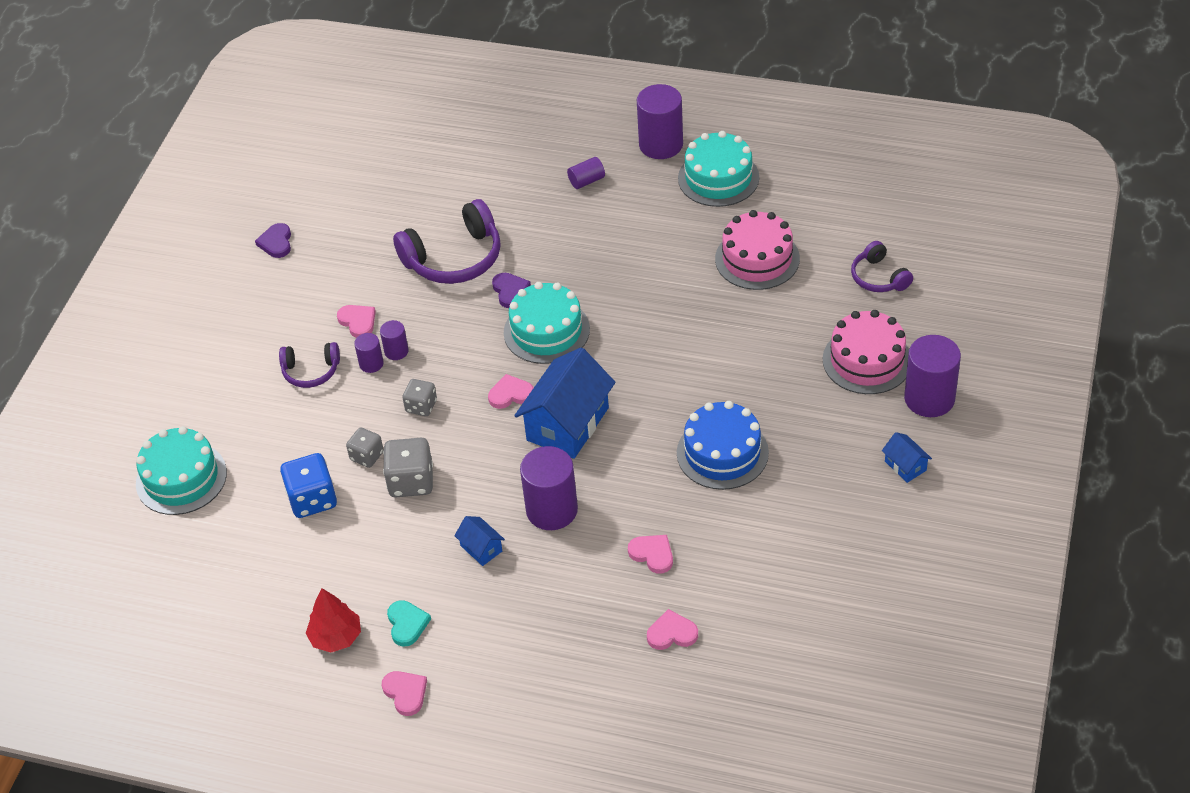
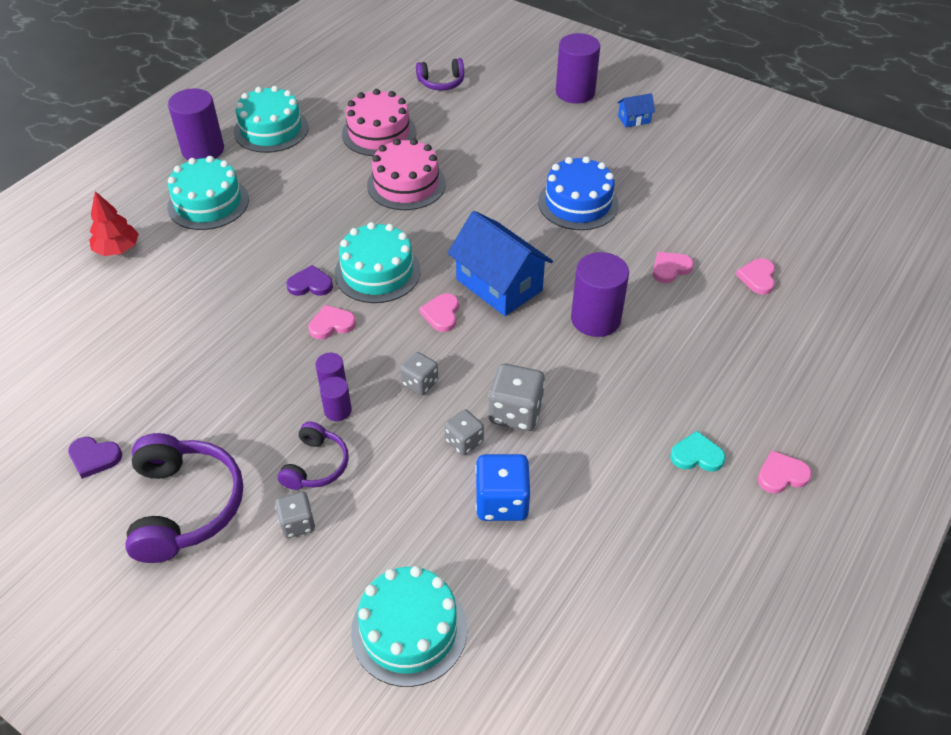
camera: 75 degrees left, 0 degrees up
red tree [306,588,361,653] -> red tree moved to [89,191,139,256]
pink heart [337,305,376,338] -> pink heart moved to [308,305,356,339]
purple headphones [393,199,501,284] -> purple headphones moved to [125,433,243,563]
blue house [454,516,505,566] -> none
purple cylinder [567,157,605,189] -> turquoise cake [167,156,249,230]
pink cake [823,310,909,394] -> pink cake moved to [367,138,446,210]
none -> grey dice [275,492,315,538]

